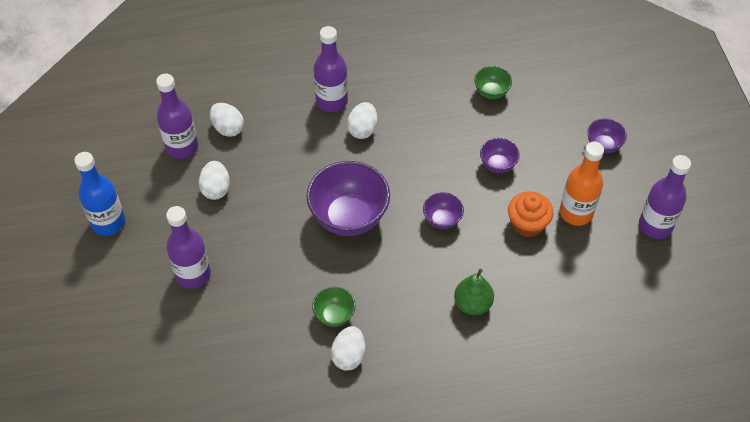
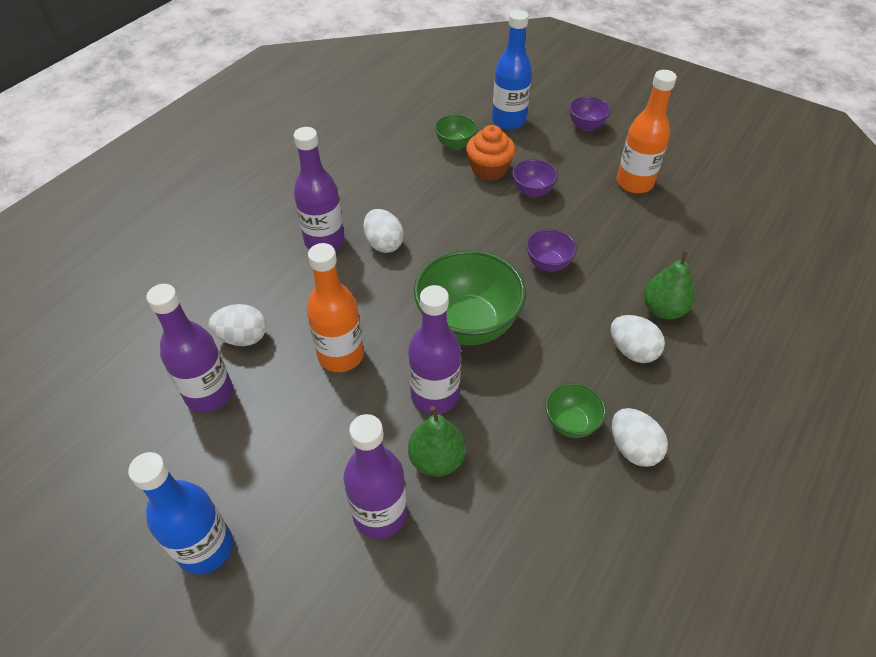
camera: 45 degrees left, 5 degrees down
white egg [199,161,230,200] -> white egg moved to [611,315,665,363]
purple bowl [307,161,390,236] -> green bowl [414,249,526,345]
orange cupcake [508,191,553,237] -> orange cupcake moved to [466,125,515,181]
purple bottle [639,155,691,239] -> purple bottle moved to [408,285,461,414]
none -> orange bottle [307,243,364,372]
none -> green pear [408,406,465,477]
none -> blue bottle [492,10,532,130]

